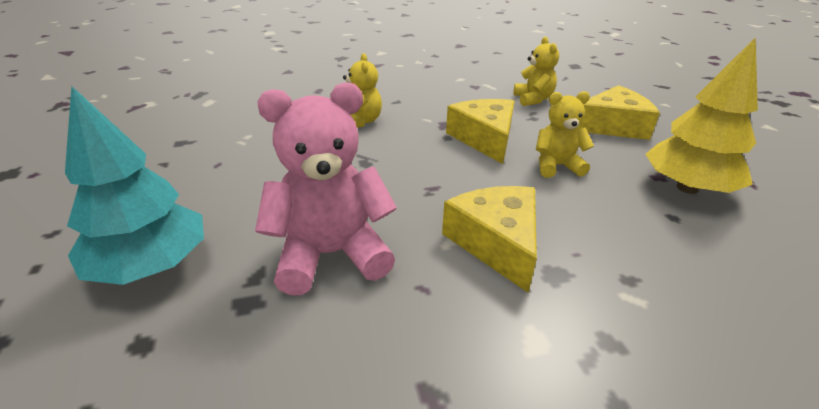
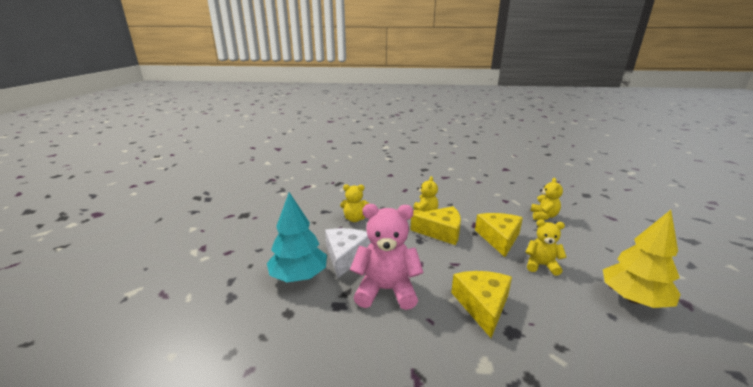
camera: 20 degrees right, 10 degrees down
yellow cheese [576,85,660,140] -> yellow cheese moved to [410,206,461,245]
none -> white cheese [325,228,371,278]
none -> yellow teddy bear [340,184,369,222]

